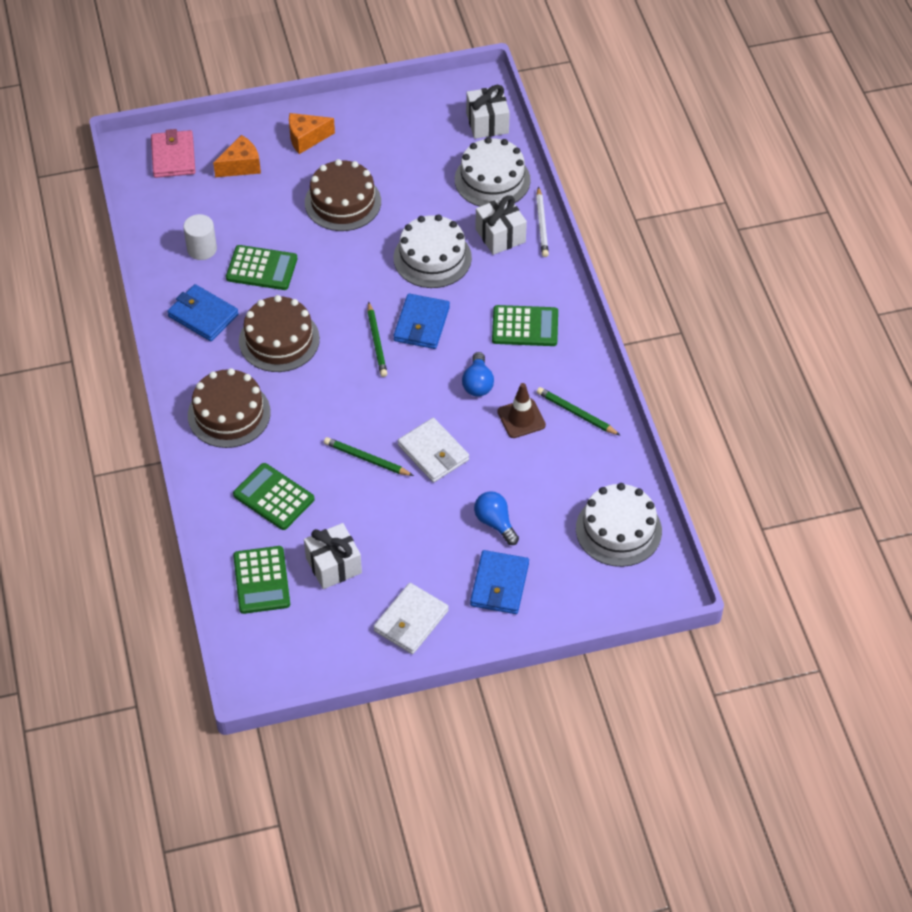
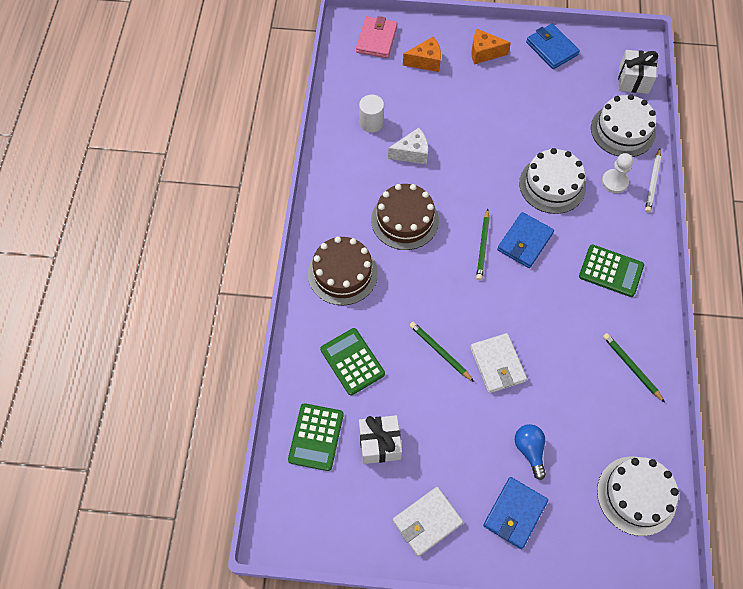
camera: 20 degrees right, 10 degrees up
blue wallet [167,284,239,341] -> blue wallet moved to [526,24,580,69]
green calculator [226,245,297,290] -> white cheese [388,128,428,165]
brown cake [305,159,381,231] -> none
blue light bulb [462,352,494,397] -> none
white gift [476,195,527,255] -> white pawn [602,153,633,193]
brown traffic cone [497,383,546,438] -> none

